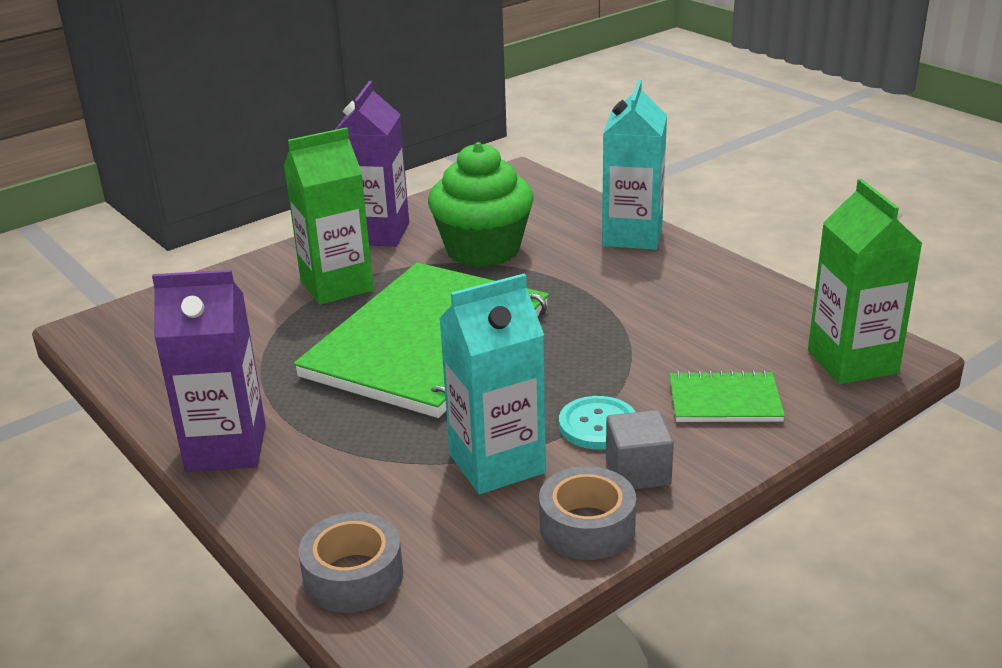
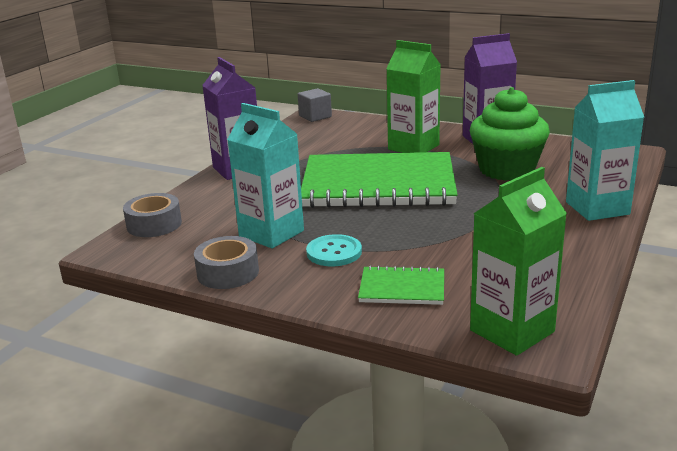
camera: 65 degrees right, 5 degrees down
grey cube [606,410,674,490] -> grey cube moved to [298,88,332,122]
green notebook [669,371,785,422] -> green notebook turned 60 degrees counterclockwise [358,265,444,305]

